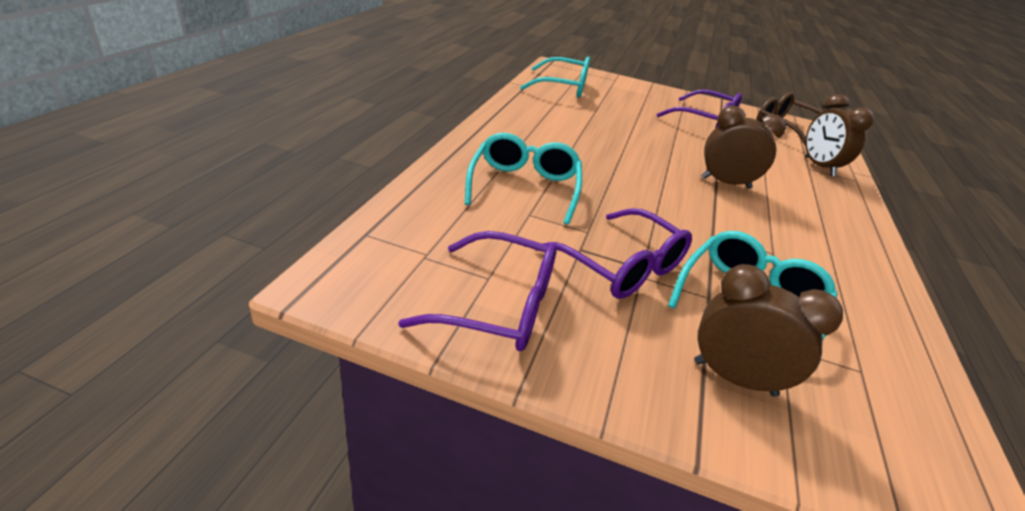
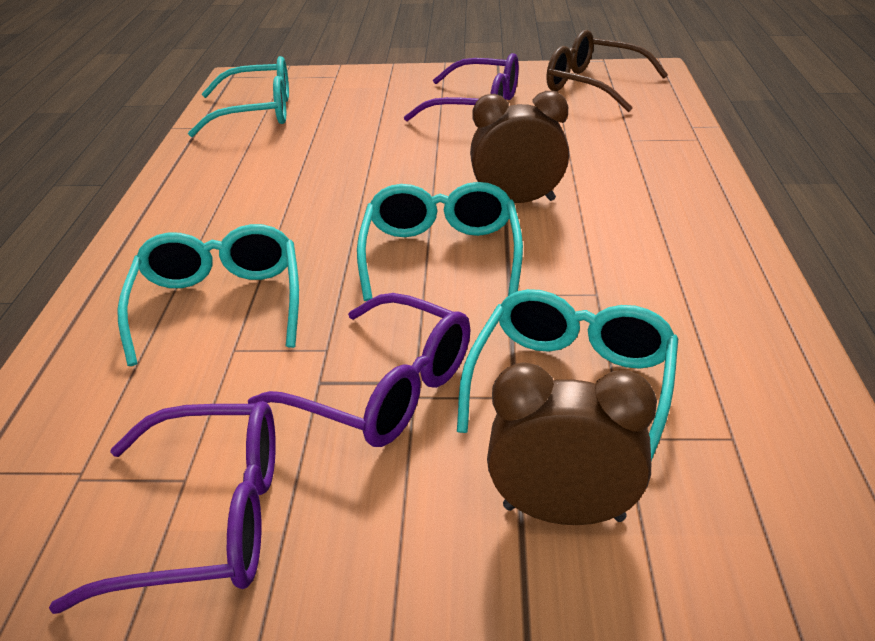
camera: 10 degrees left, 0 degrees up
brown clock [805,94,874,176] -> none
none -> turquoise glasses [357,182,523,301]

